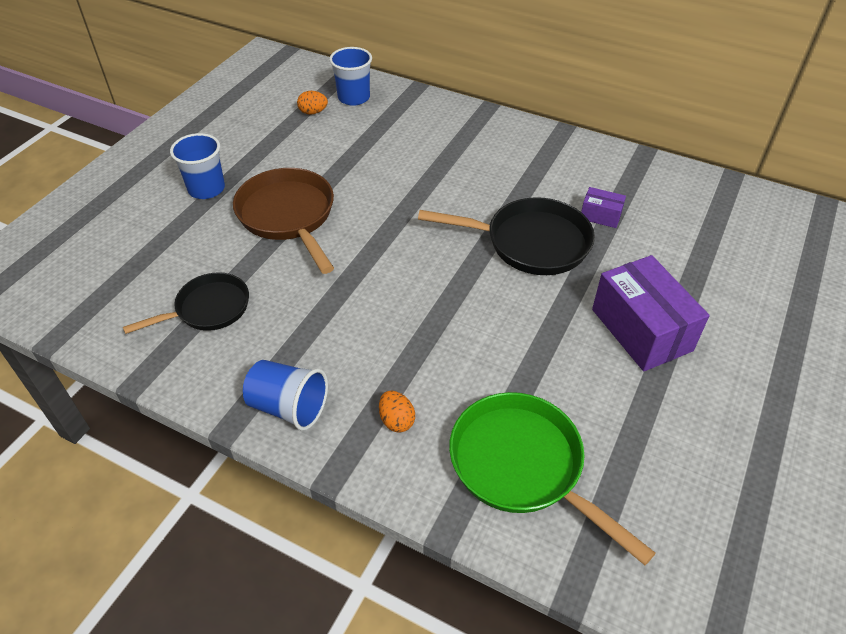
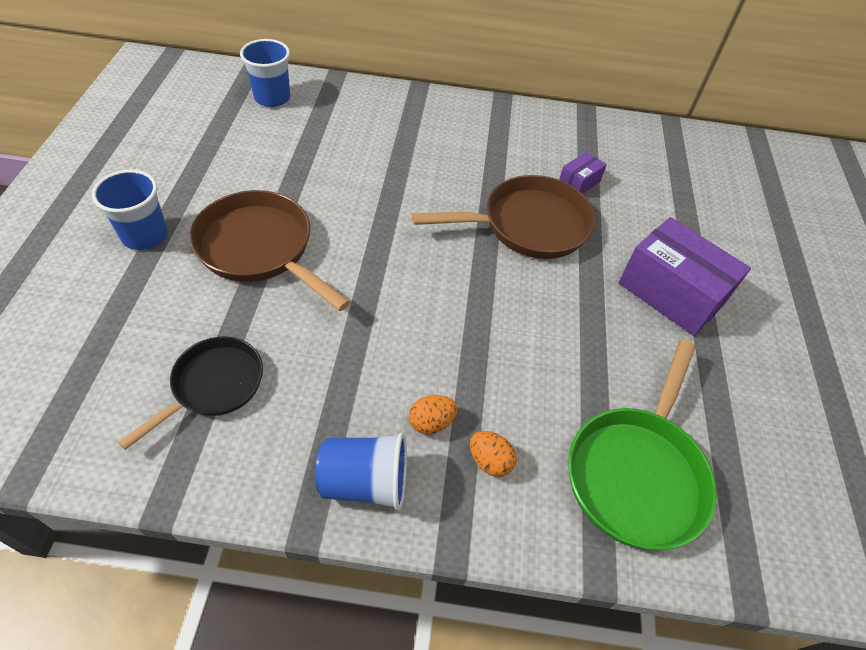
camera: 25 degrees left, 5 degrees up
orange egg [297,91,328,115] -> orange egg moved to [409,395,458,435]
black pan [418,197,595,275] -> brown pan [412,175,596,259]
green pan [449,392,656,565] -> green pan turned 90 degrees counterclockwise [568,339,717,550]
purple box [581,187,626,228] -> purple box turned 45 degrees counterclockwise [559,151,607,194]

